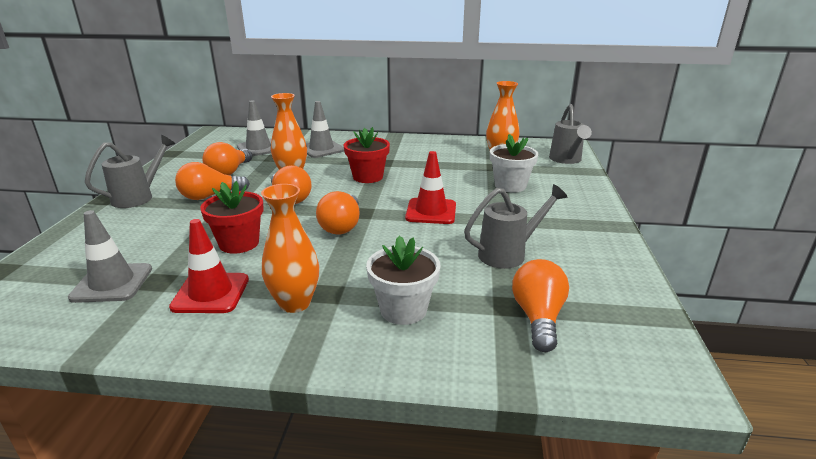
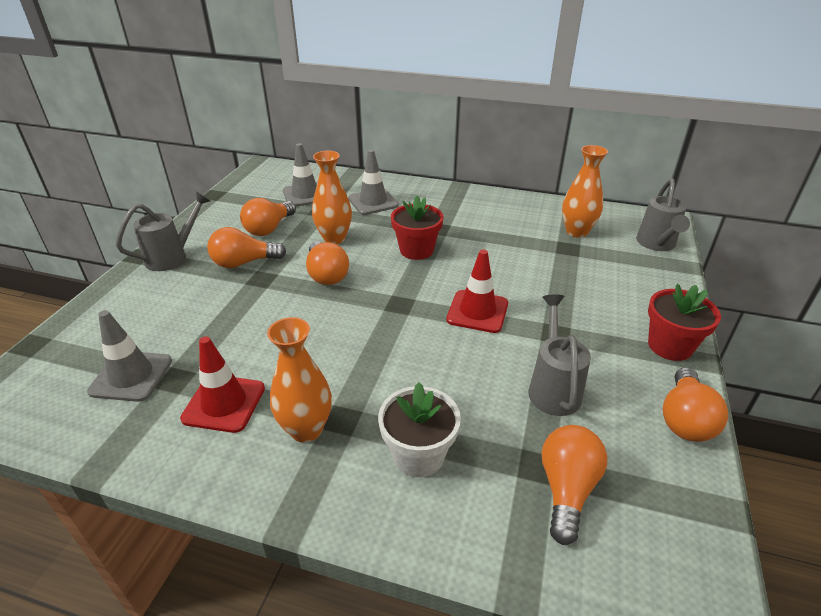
camera: 10 degrees right, 10 degrees up
red flower pot [200,181,264,254] -> red flower pot moved to [648,284,721,361]
orange light bulb [316,191,360,235] -> orange light bulb moved to [663,367,728,442]
grey watering can [464,184,568,269] -> grey watering can turned 75 degrees counterclockwise [528,294,591,416]
white flower pot [490,134,538,193] -> none

